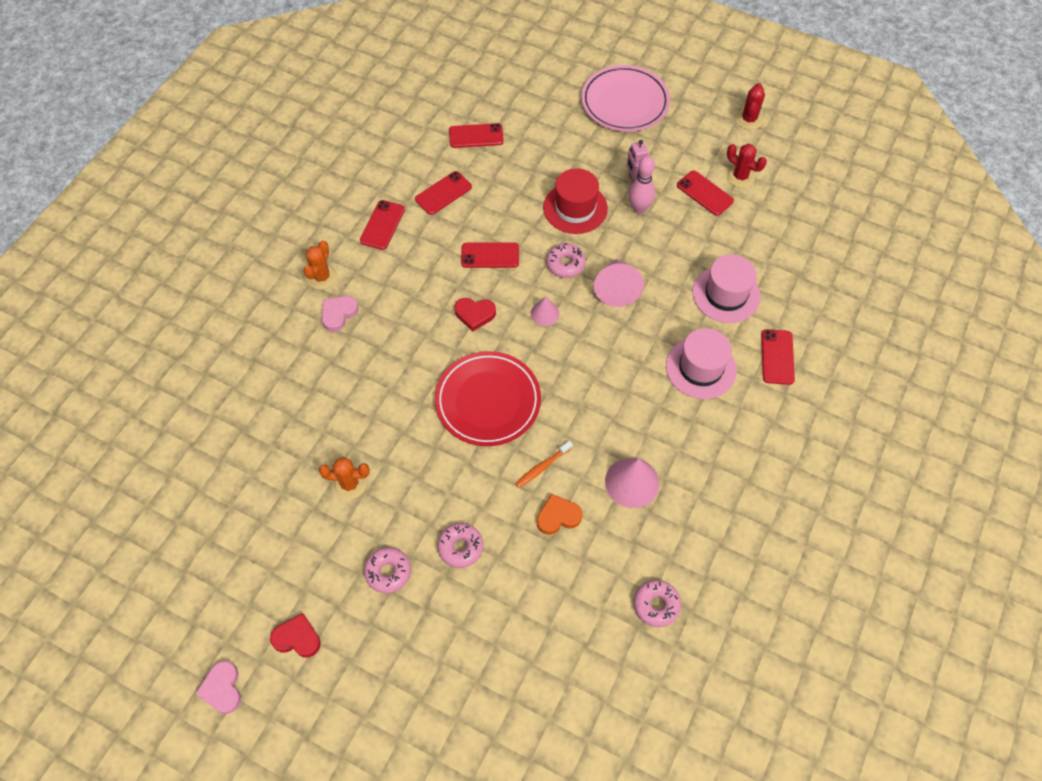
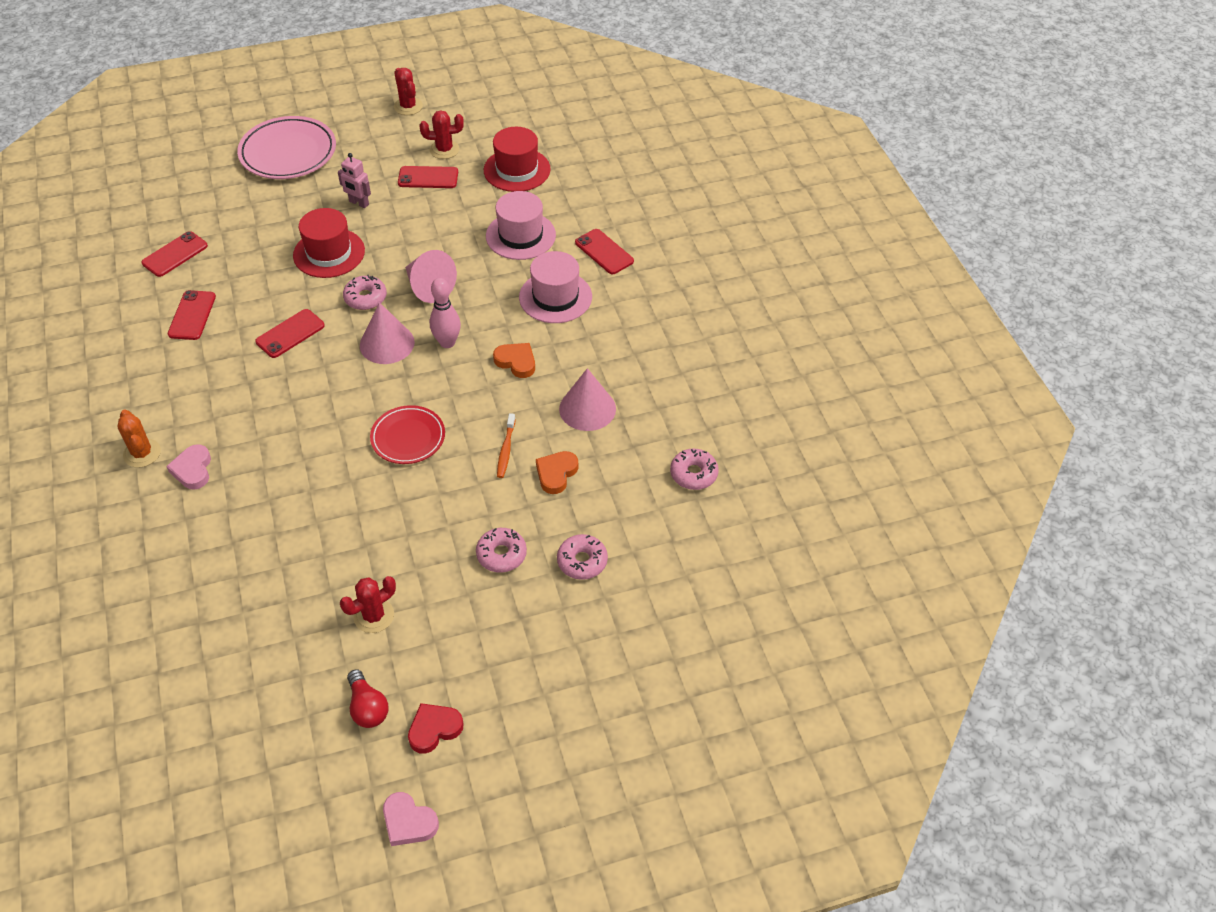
camera: 45 degrees left, 10 degrees down
orange cactus [319,457,370,500] -> none
red phone [360,200,405,250] -> none
pink donut [364,547,411,593] -> pink donut moved to [557,534,608,580]
red plate [435,351,541,446] -> red plate [370,405,445,464], size x0.63
red heart [454,298,496,332] -> none
pink cone [531,297,559,326] -> pink cone [360,302,415,364], size x1.72
pink bowling pin [629,156,655,214] -> pink bowling pin moved to [430,278,461,348]
none -> red cactus [340,576,396,633]
none -> red light bulb [347,669,388,728]
none -> red hat [484,127,551,192]
none -> orange heart [493,343,535,378]

